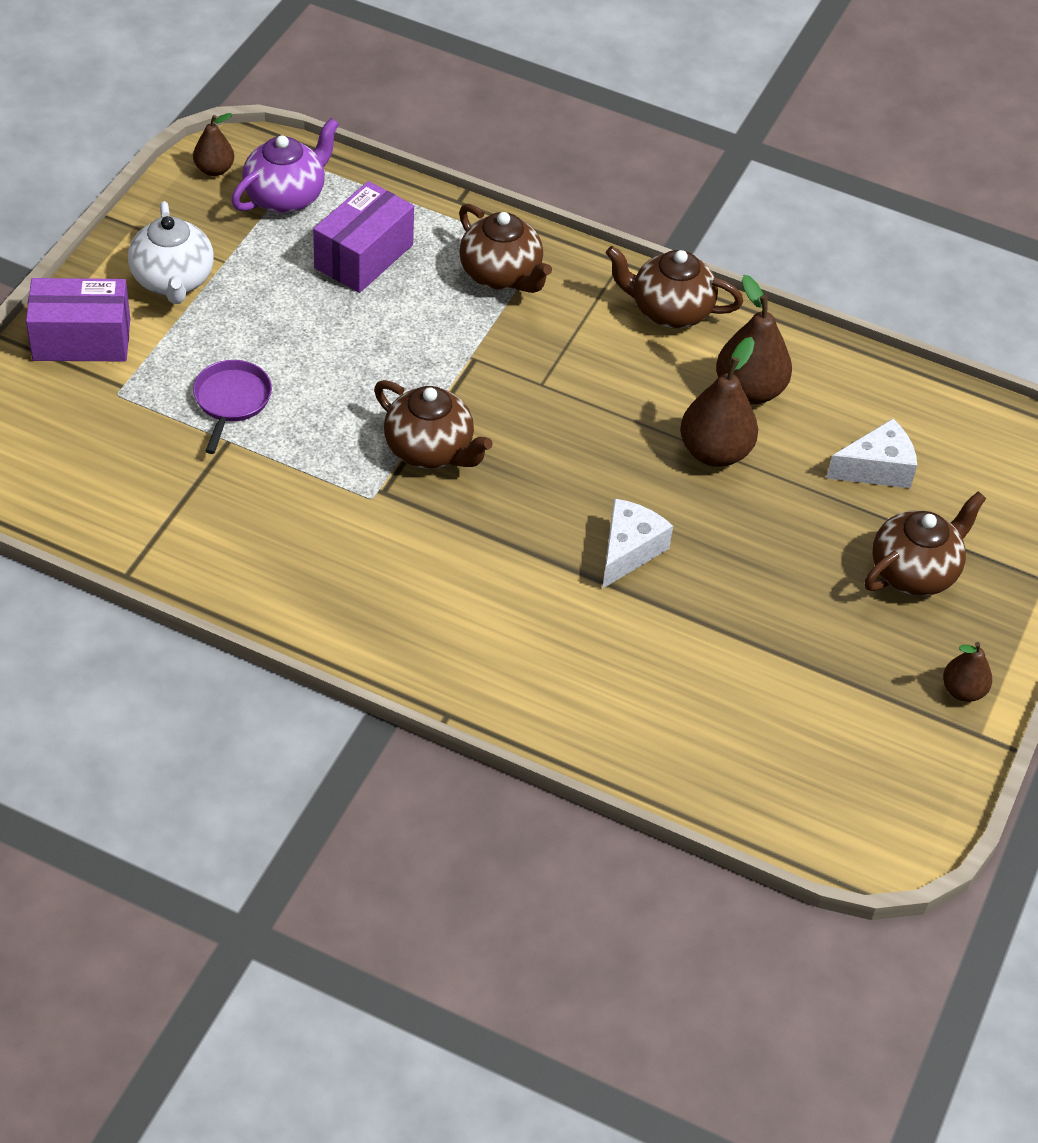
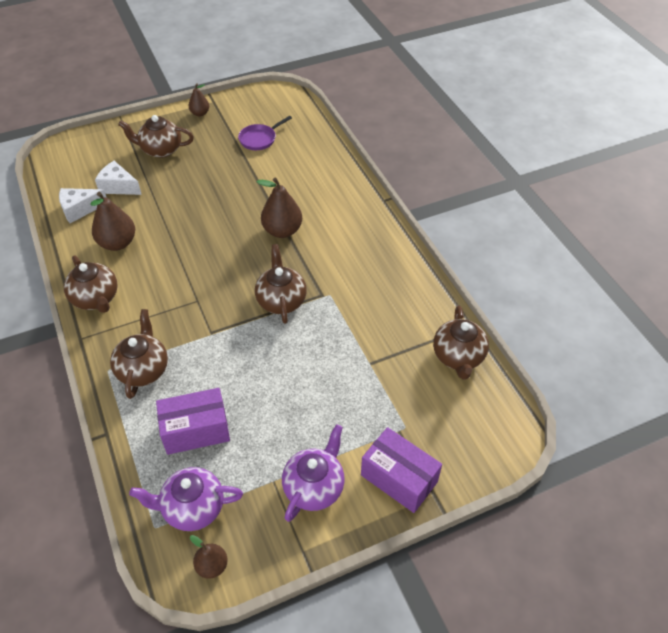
camera: 135 degrees left, 0 degrees up
white teapot [128,201,214,304] -> purple teapot [282,424,345,522]
purple pan [193,360,272,454] -> purple pan moved to [238,116,292,150]
white cheese [602,498,673,589] -> white cheese moved to [59,188,107,223]
brown pear [680,337,758,467] -> brown pear moved to [257,177,302,238]
none -> brown teapot [433,306,489,380]

